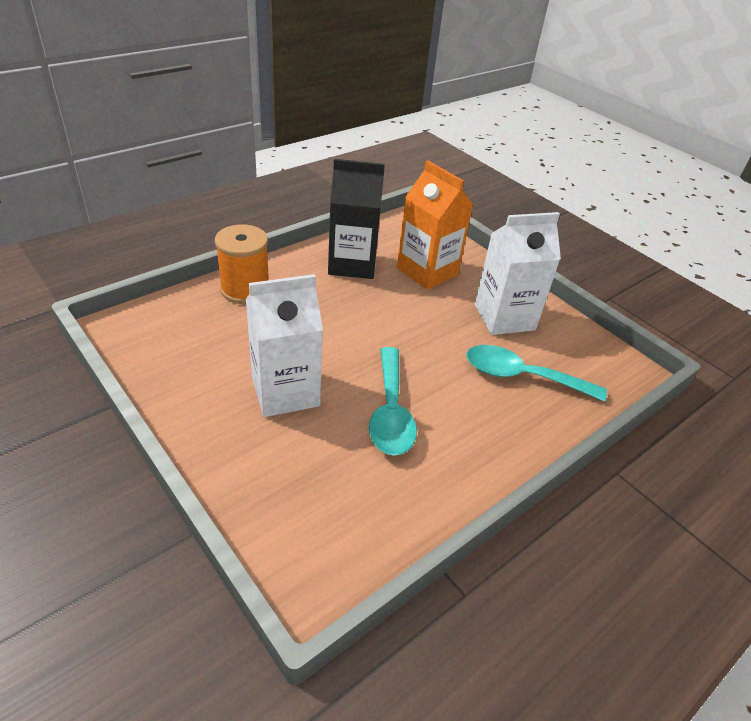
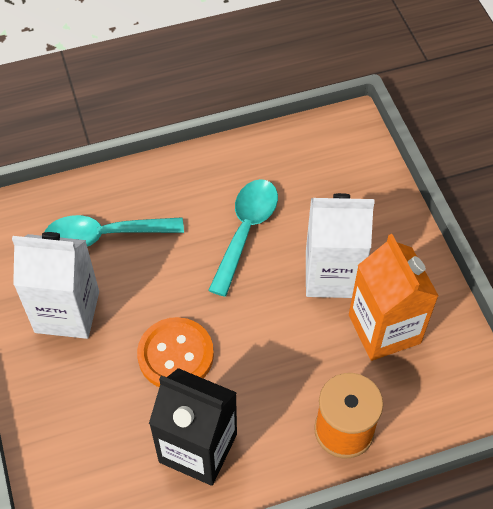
camera: 155 degrees left, 15 degrees up
orange carton [397,160,473,290] -> orange carton moved to [349,234,439,361]
turquoise spoon [466,345,607,402] -> turquoise spoon turned 135 degrees clockwise [45,215,184,247]
none -> orange button [137,317,214,387]

